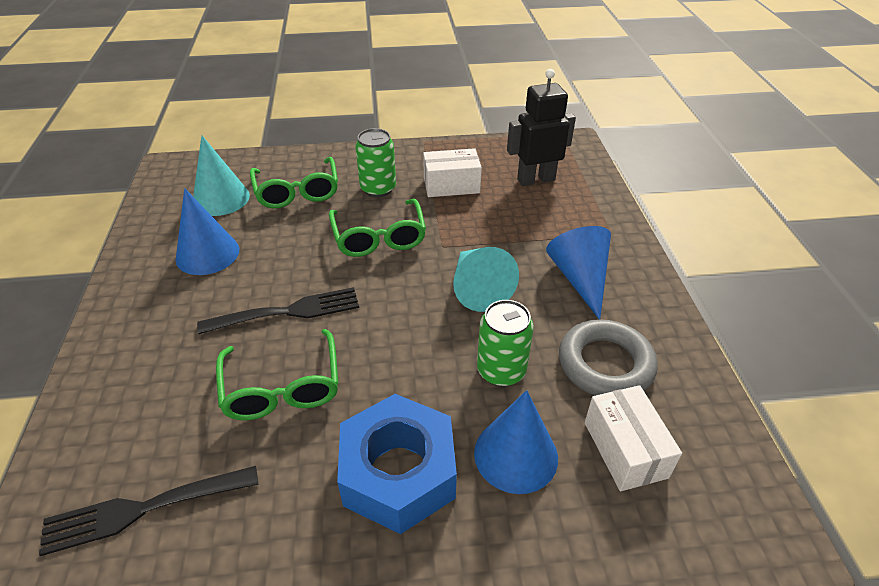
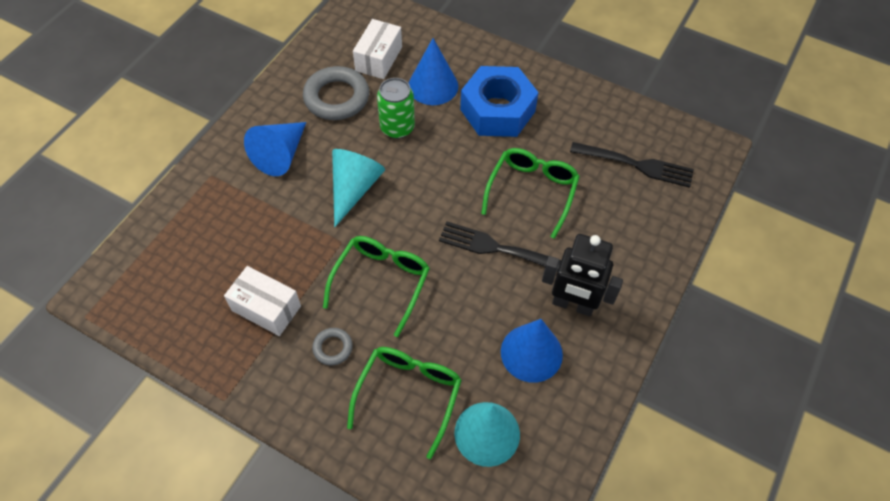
camera: 145 degrees left, 15 degrees up
green can [355,128,396,197] -> grey ring [312,328,353,365]
black robot [507,69,576,186] -> black robot moved to [542,234,623,316]

